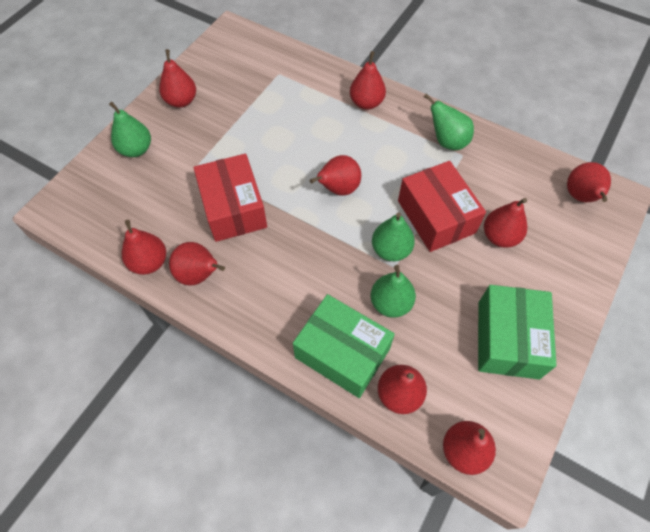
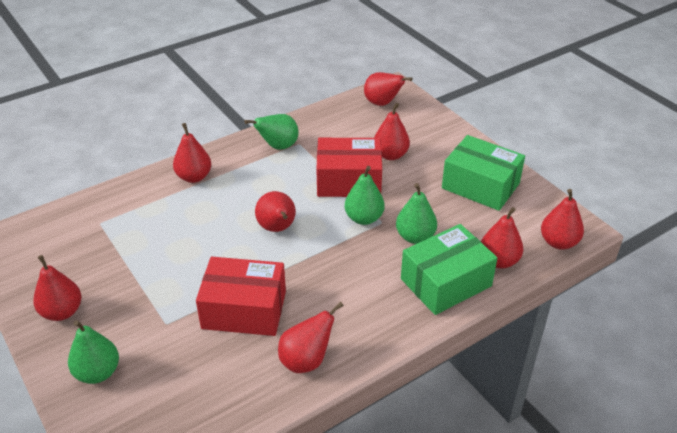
camera: 65 degrees left, 20 degrees down
red pear [122,220,166,275] -> none

